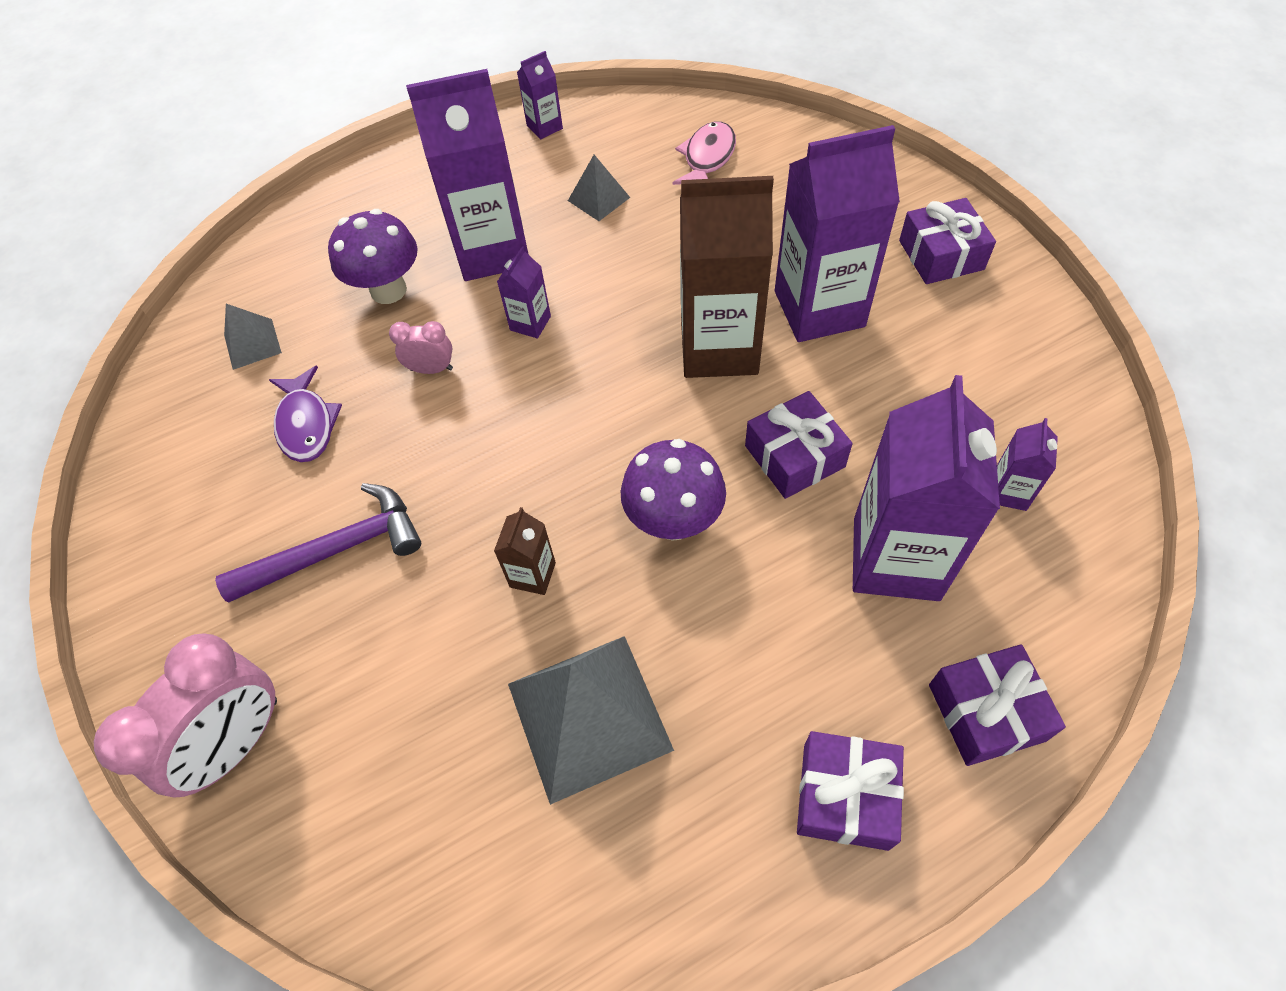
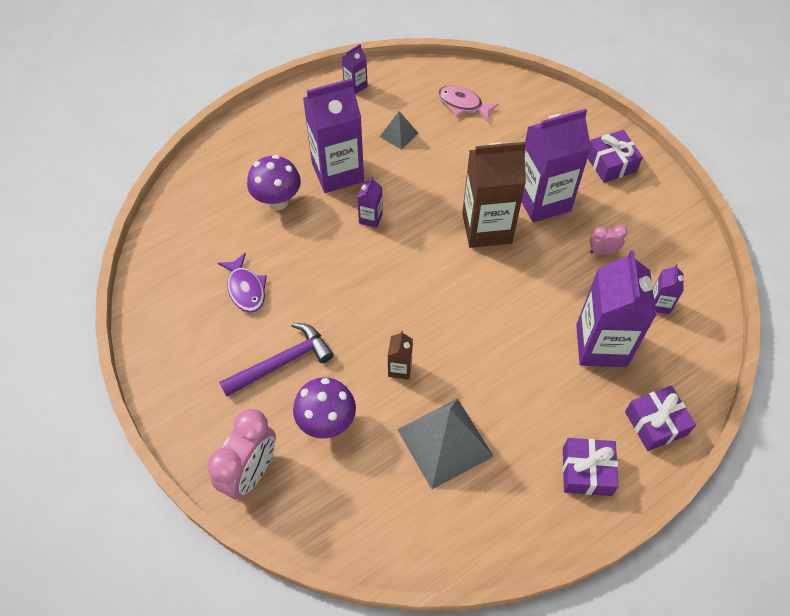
camera: 10 degrees left, 0 degrees up
grey pyramid [224,304,282,370] -> none
pink clock [389,321,453,374] -> pink clock moved to [590,225,627,255]
purple mushroom [621,439,726,541] -> purple mushroom moved to [293,377,356,439]
pink fish [672,121,736,185] -> pink fish turned 75 degrees counterclockwise [437,85,499,122]
purple gift [745,391,853,499] -> none

